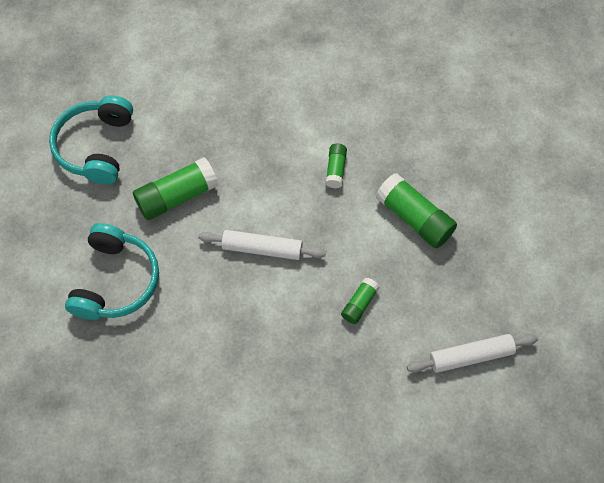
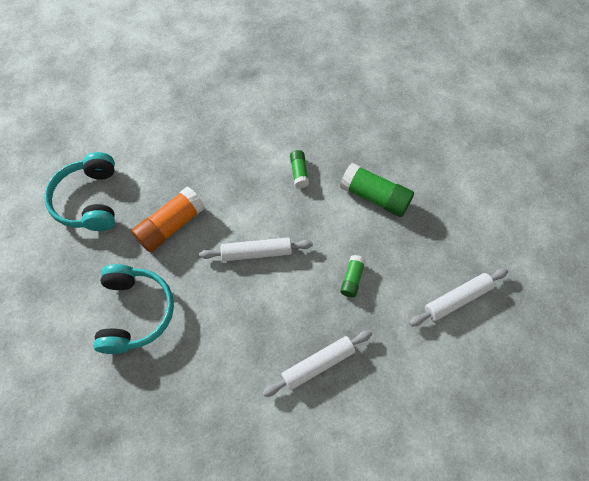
camera: 15 degrees left, 0 degrees up
green glue stick [133,157,219,220] -> orange glue stick [132,187,205,252]
none -> white rolling pin [263,330,372,397]

